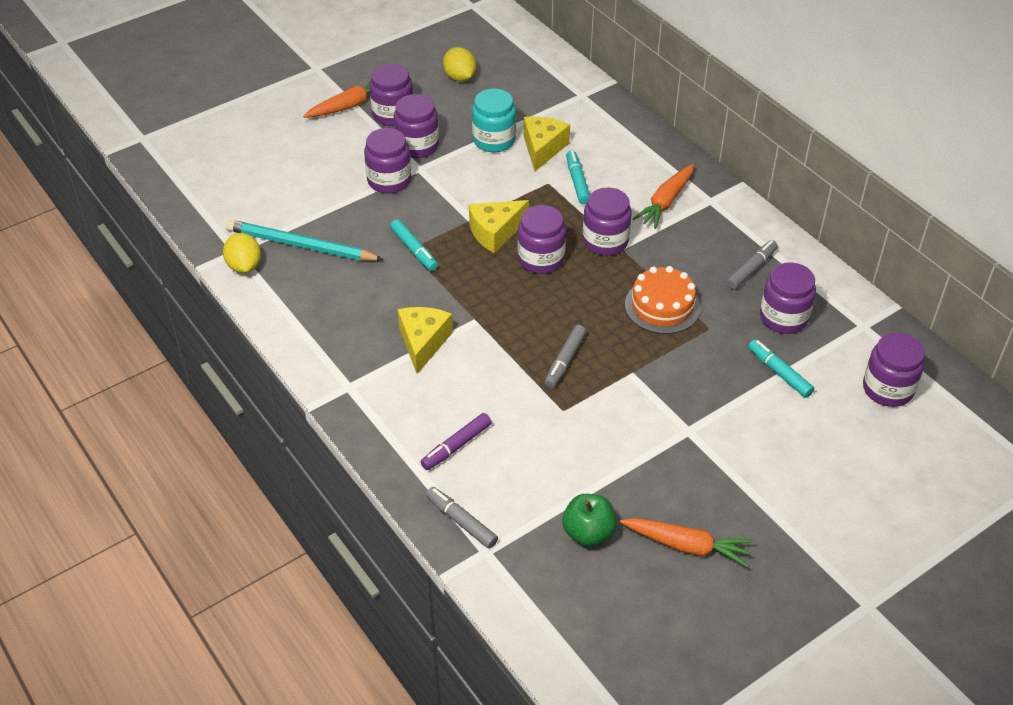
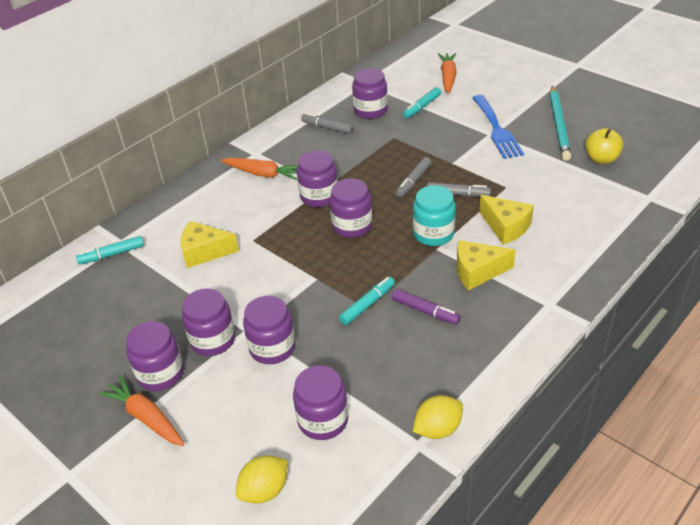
camera: 100 degrees left, 5 degrees down
turquoise pencil [225,219,384,261] -> turquoise pencil moved to [550,85,571,161]
purple marker [421,413,492,470] -> purple marker moved to [392,289,461,325]
grey marker [426,487,498,549] -> grey marker moved to [396,157,432,198]
yellow lemon [443,47,476,82] -> yellow lemon moved to [236,455,288,504]
yellow cheese [469,200,529,253] -> yellow cheese moved to [479,195,534,245]
turquoise jar [472,89,516,152] -> turquoise jar moved to [413,185,456,246]
green apple [562,494,617,546] -> yellow apple [585,128,623,164]
turquoise marker [566,151,590,204] -> turquoise marker moved to [76,236,144,264]
orange carrot [620,518,754,567] -> orange carrot moved to [438,53,457,94]
orange cake [625,266,701,334] -> none
purple jar [863,333,925,407] -> purple jar moved to [293,365,348,440]
none -> blue fork [473,95,524,159]

